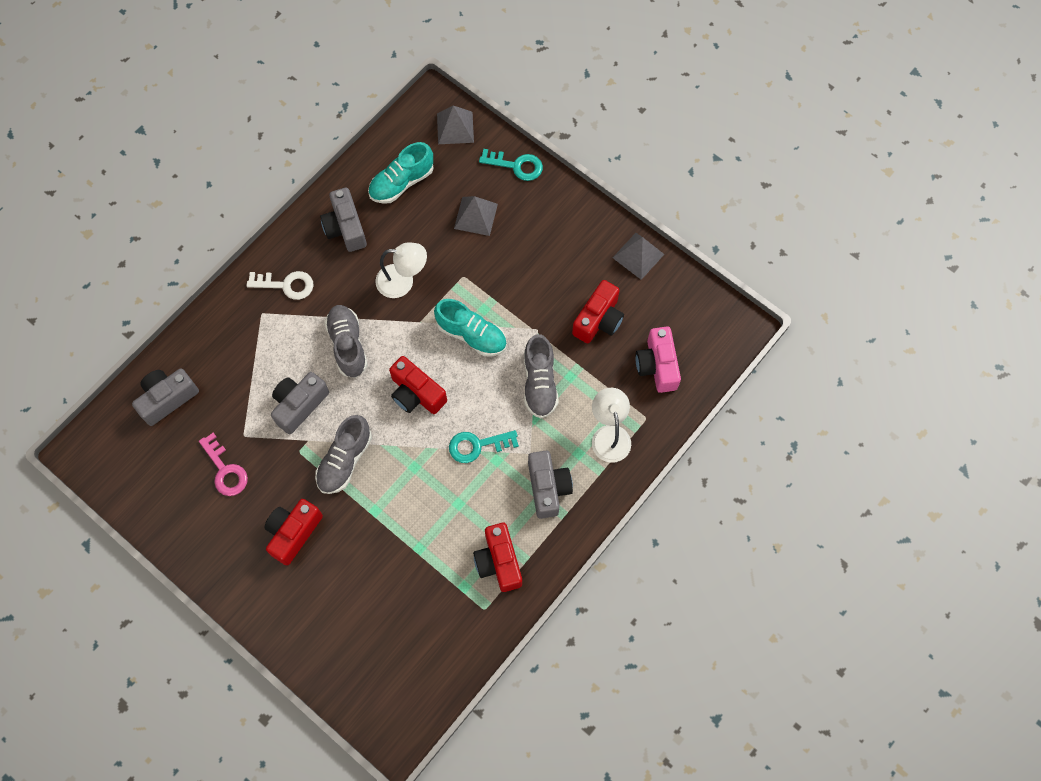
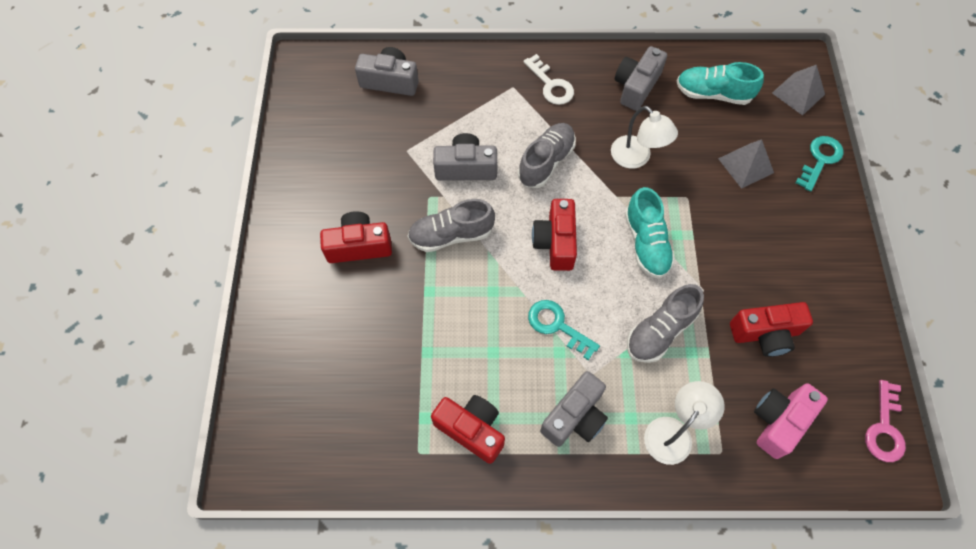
camera: 50 degrees right, 5 degrees down
pink key [199,433,248,496] -> pink key moved to [865,380,906,462]
red camera [473,523,522,592] -> red camera turned 90 degrees clockwise [431,395,505,464]
turquoise key [479,149,543,181] -> turquoise key turned 120 degrees counterclockwise [795,136,843,192]
grey pyramid [613,233,664,280] -> none

